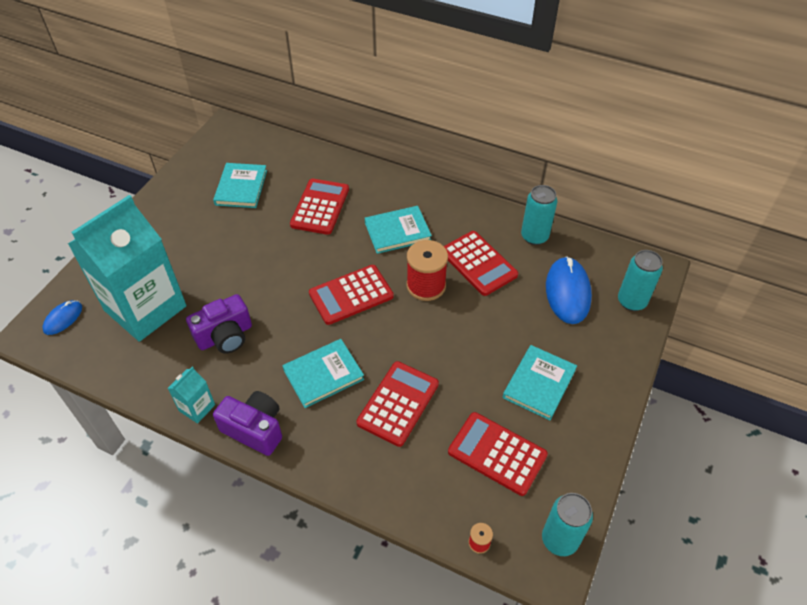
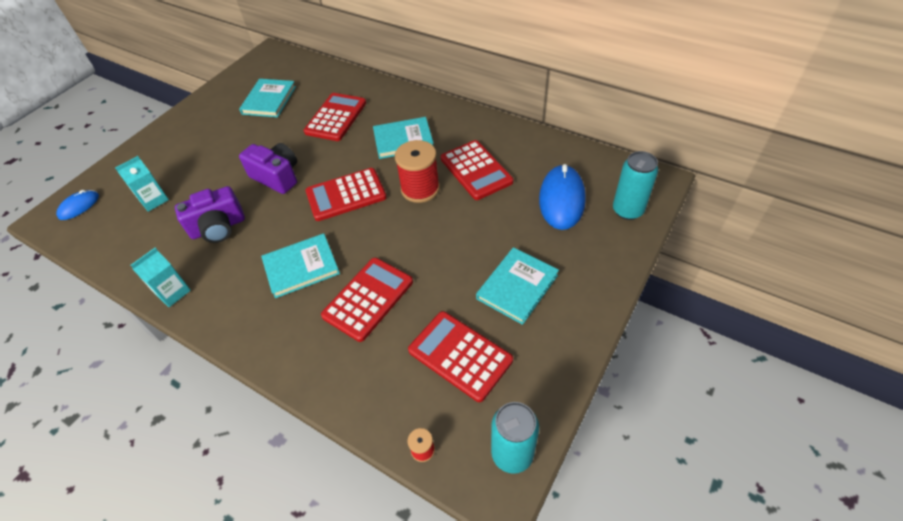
camera: 10 degrees right, 0 degrees up
turquoise carton [68,195,186,342] -> turquoise carton [115,156,169,212], size x0.40
purple camera [213,391,282,456] -> purple camera moved to [239,143,297,194]
turquoise can [521,185,557,245] -> none

